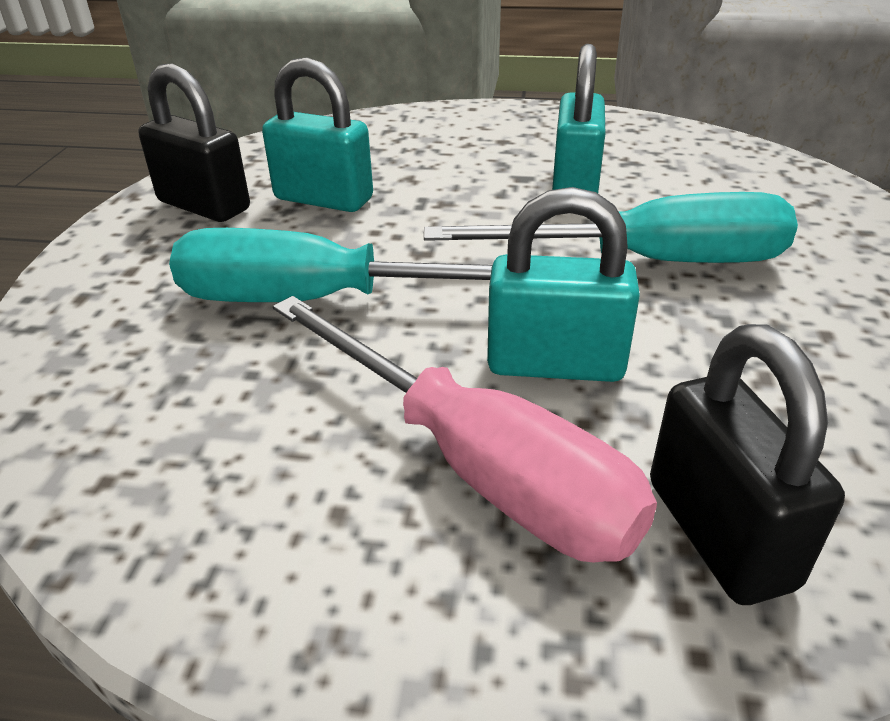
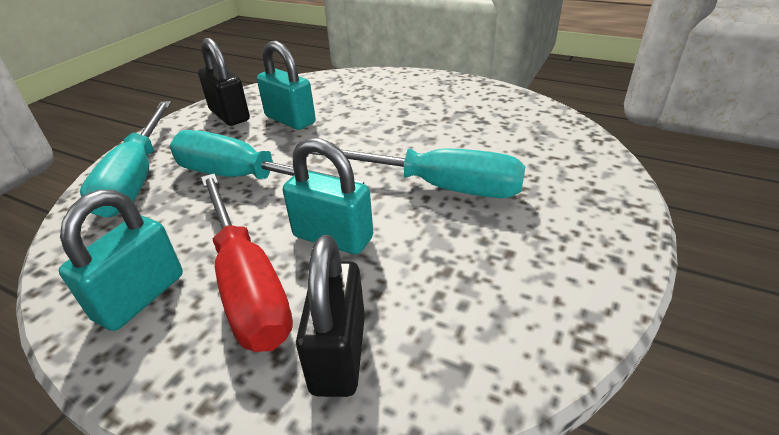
camera: 20 degrees right, 0 degrees up
pink screwdriver [273,296,657,562] -> red screwdriver [201,173,293,352]
turquoise padlock [552,44,605,193] -> turquoise padlock moved to [59,190,183,331]
none -> turquoise screwdriver [80,101,172,217]

